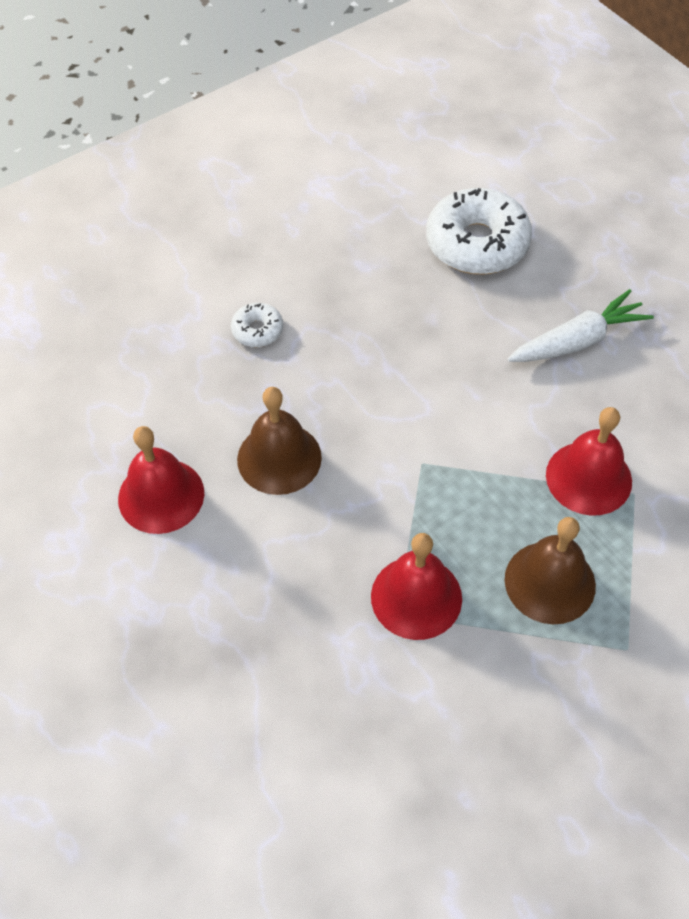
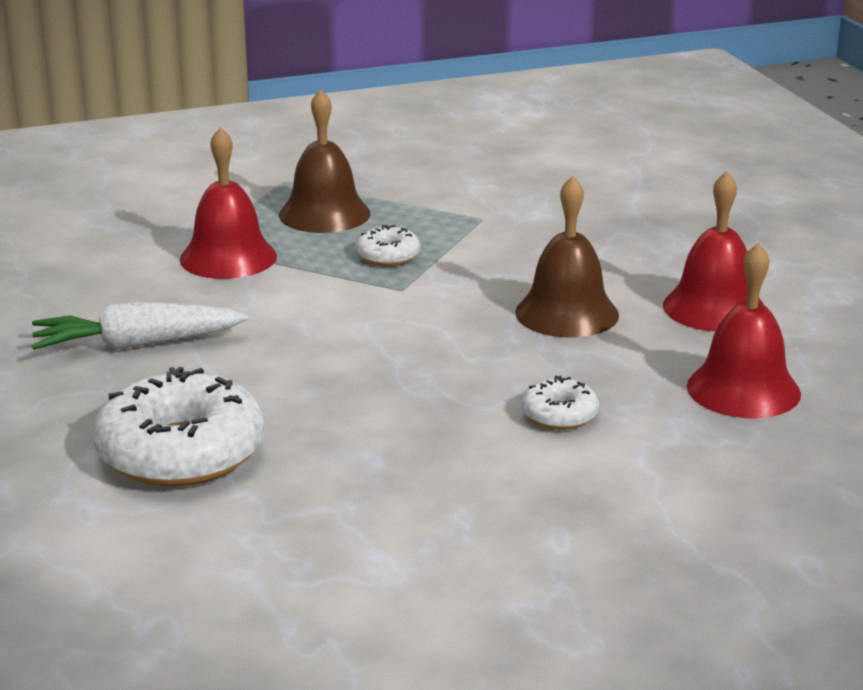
camera: 165 degrees left, 30 degrees down
red bell [371,533,462,640] -> red bell moved to [687,243,801,418]
none -> white donut [356,225,420,266]

